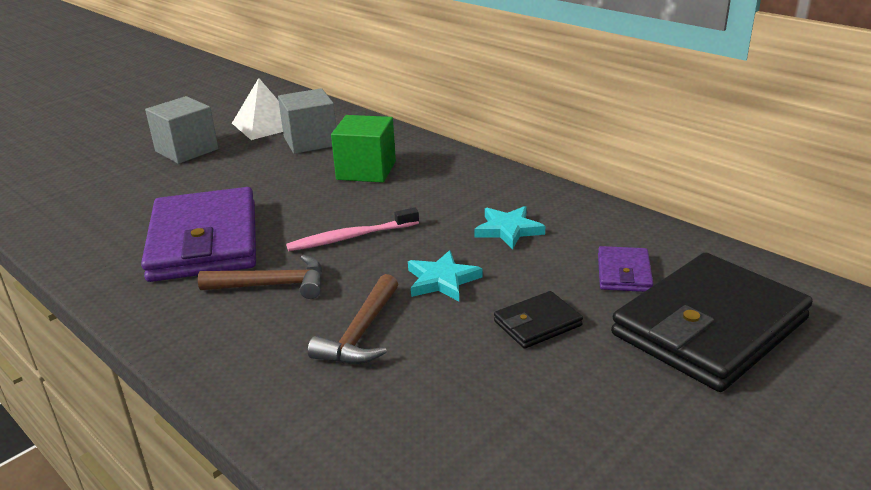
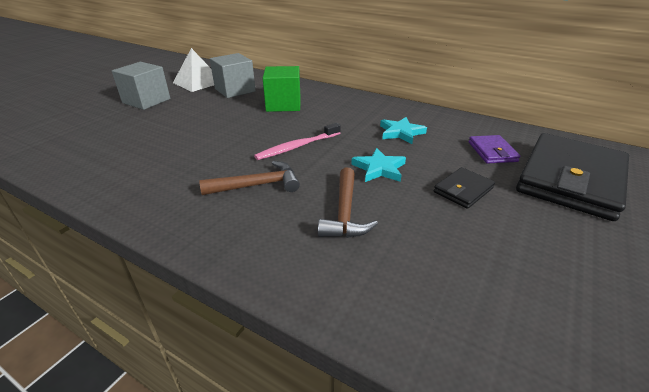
camera: 15 degrees left, 5 degrees up
purple wallet [141,187,256,282] -> none

